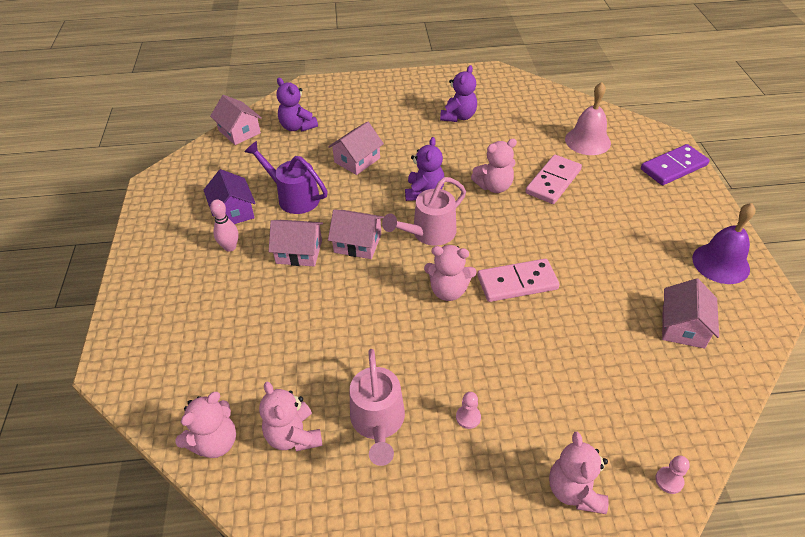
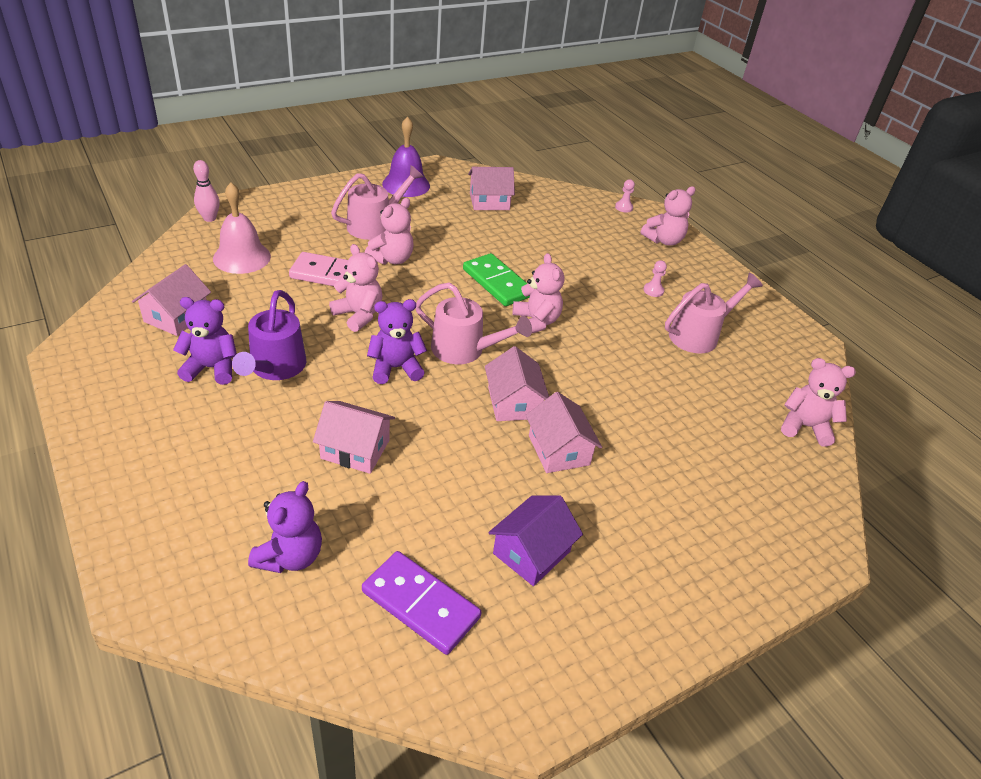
camera: 120 degrees left, 5 degrees down
pink house [210,95,262,145] -> pink house moved to [132,264,211,336]
pink bowling pin [210,199,239,252] -> pink bowling pin moved to [193,160,220,222]
purple watering can [244,141,328,214] -> purple watering can moved to [232,290,306,380]
pink teddy bear [259,382,322,451] -> pink teddy bear moved to [365,198,414,265]
pink domino [478,259,559,302] -> green domino [463,253,530,306]
purple domino [641,144,709,185] -> purple domino moved to [362,551,482,655]
none -> pink watering can [331,165,424,240]

